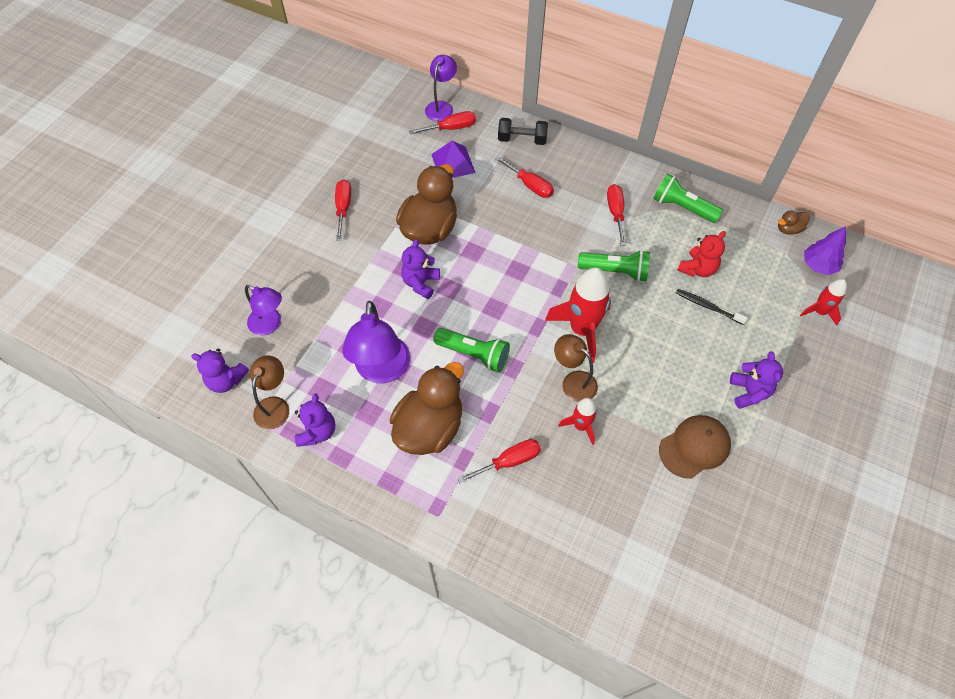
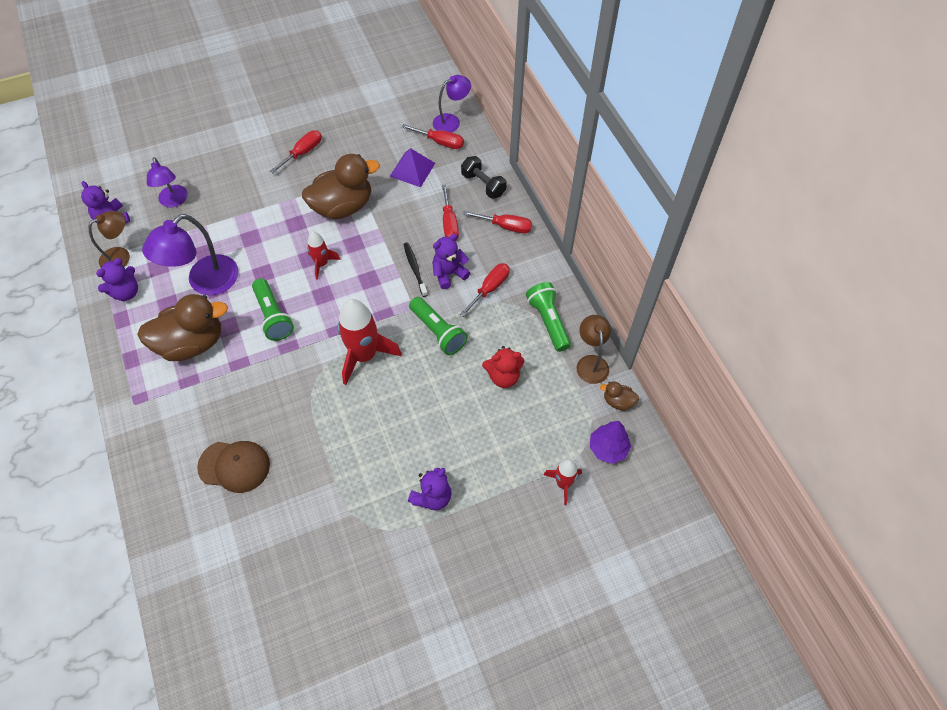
camera: 40 degrees right, 0 degrees up
purple teddy bear [401,239,440,299] -> purple teddy bear moved to [432,234,470,289]
red screwdriver [457,439,541,483] -> red screwdriver moved to [463,211,532,233]
brown lamp [554,334,598,402] -> brown lamp moved to [576,315,611,384]
red rocket [558,398,597,445] -> red rocket moved to [307,232,341,280]
brown cap [659,415,731,479] -> brown cap moved to [197,441,270,493]
black toothbrush [676,289,748,325] -> black toothbrush moved to [403,242,428,297]

